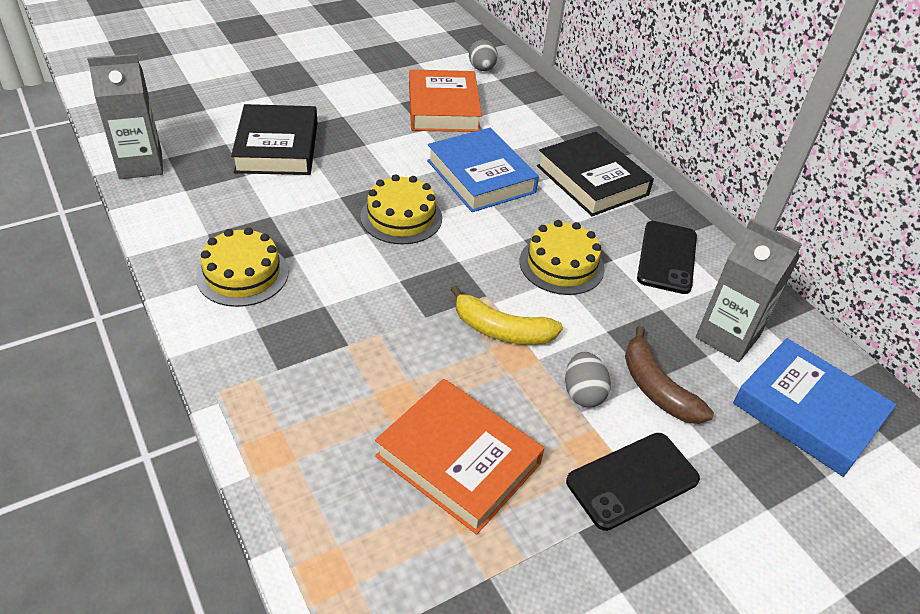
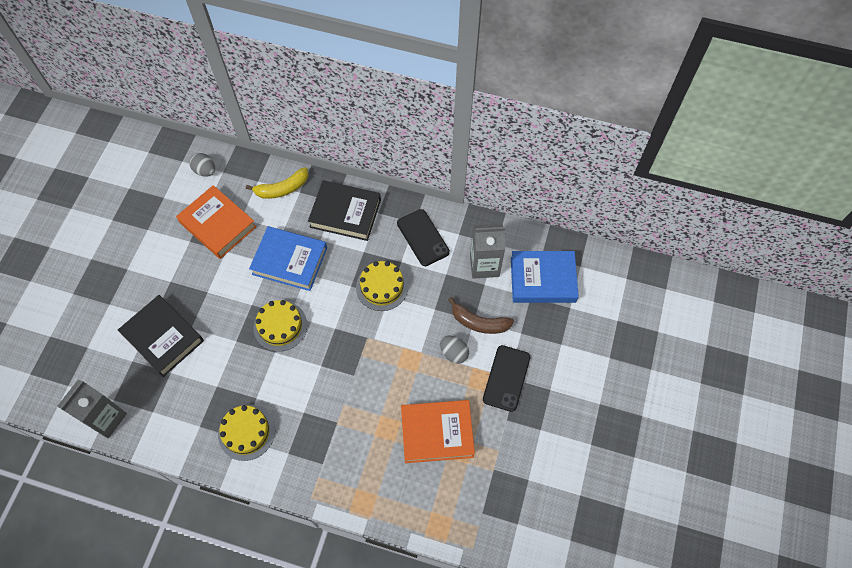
camera: 40 degrees left, 20 degrees up
yellow banana [450,286,563,345] -> yellow banana moved to [246,167,308,199]

